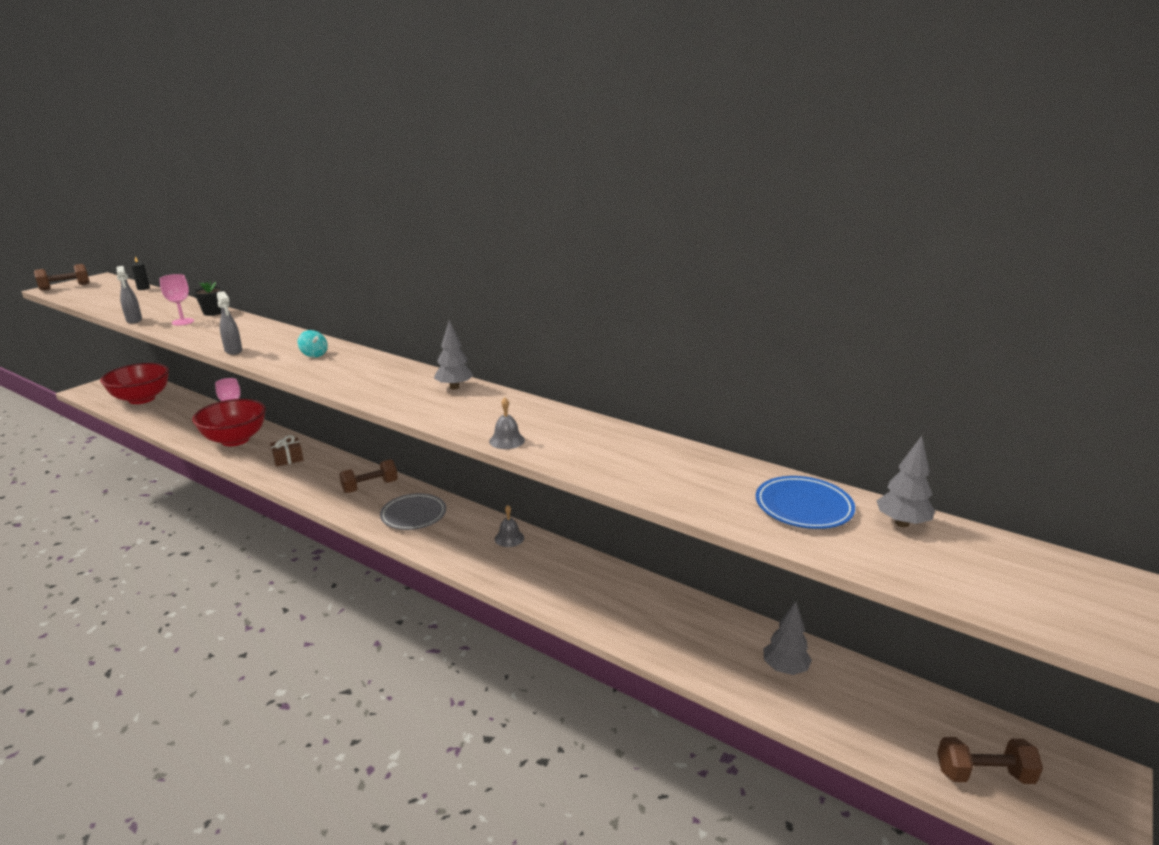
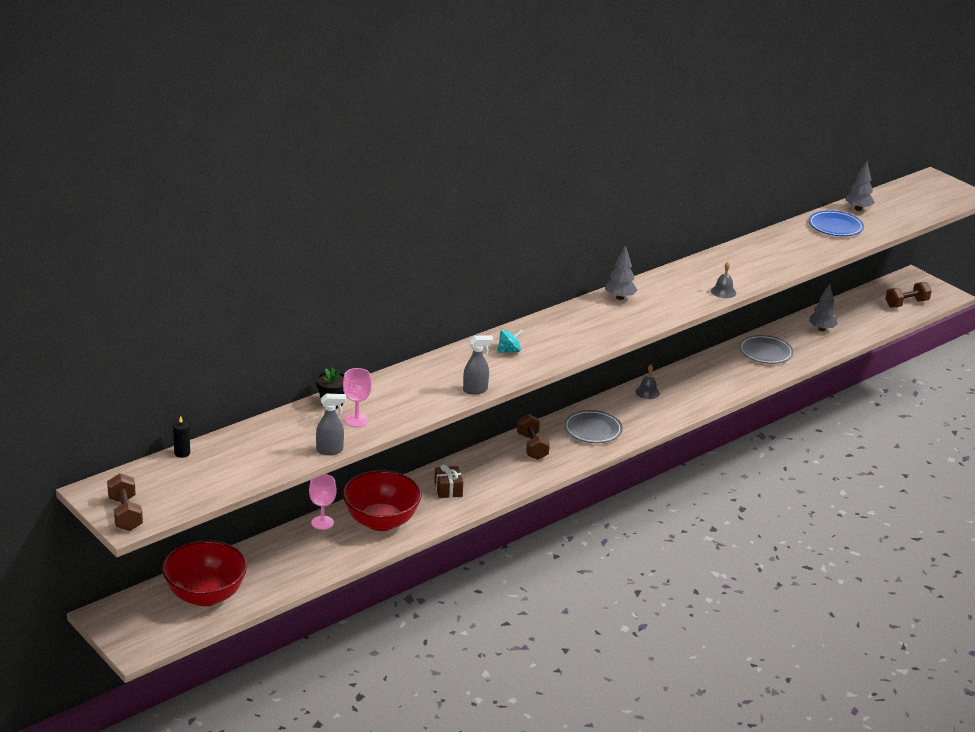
camera: 75 degrees left, 5 degrees up
brown dumbbell [937,737,1043,784] -> brown dumbbell turned 45 degrees clockwise [885,282,932,308]
none -> grey plate [739,335,794,364]

